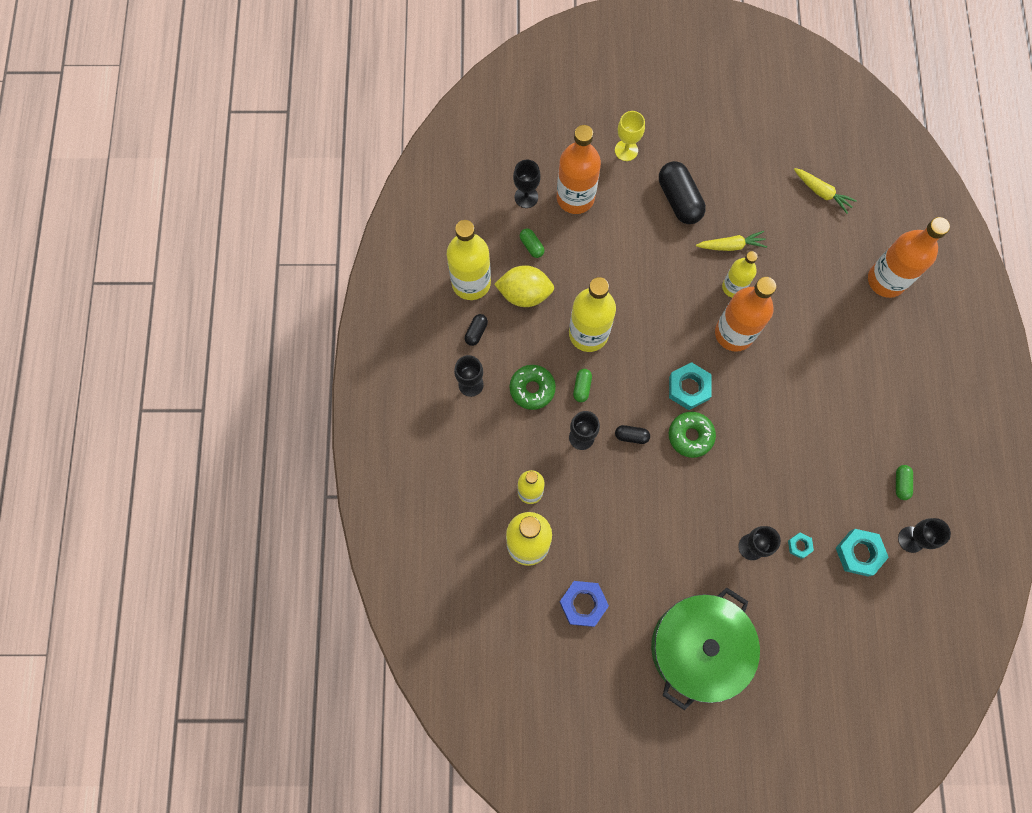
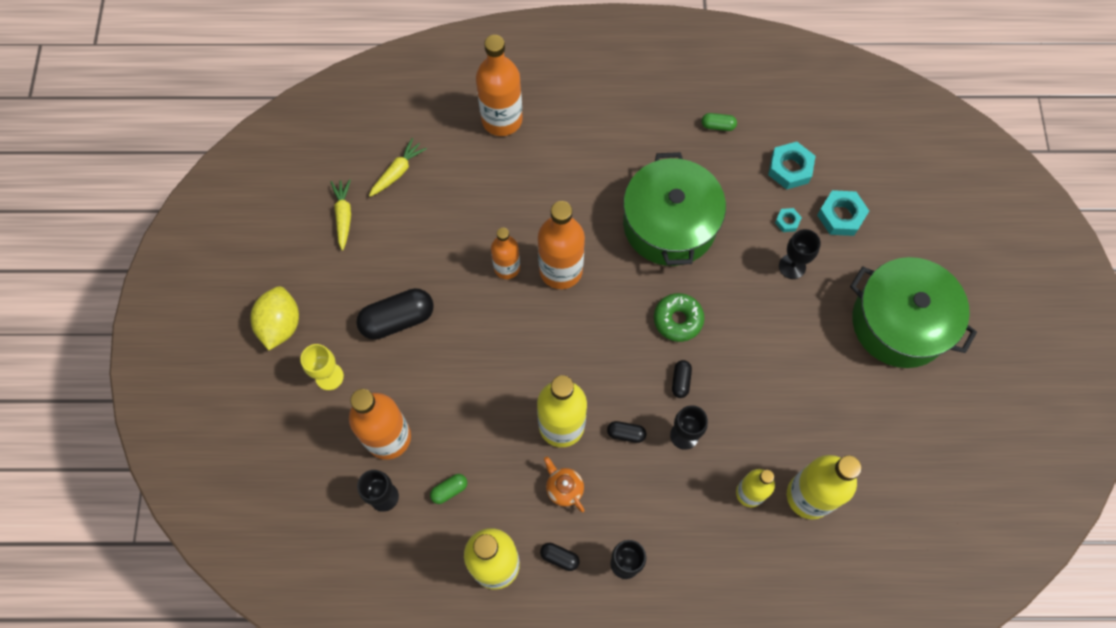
camera: 90 degrees left, 5 degrees down
yellow lemon [494,265,554,307] -> yellow lemon moved to [251,286,299,350]
green donut [510,365,556,410] -> none
blue nut [560,581,609,627] -> none
green capsule [573,369,592,402] -> black capsule [607,421,646,443]
turquoise nut [669,362,712,410] -> turquoise nut moved to [817,190,869,236]
yellow carrot [696,231,767,251] -> yellow carrot moved to [331,179,351,251]
yellow bottle [722,251,758,298] -> orange bottle [491,228,520,279]
black goblet [898,518,951,553] -> none
none -> orange teapot [544,457,585,512]
none -> green pot [623,152,726,266]

